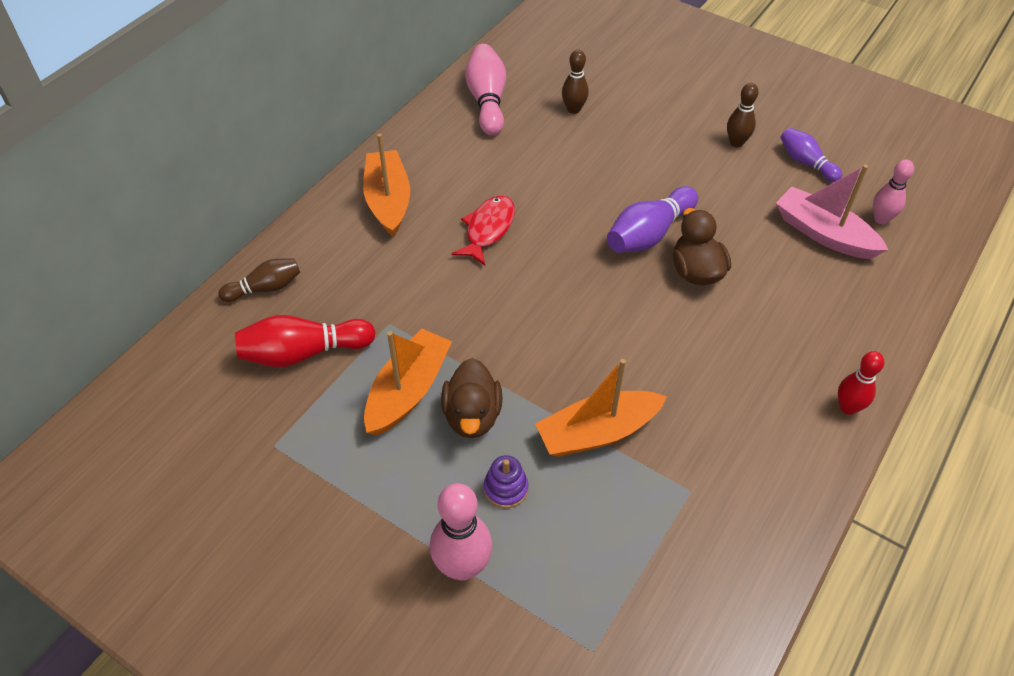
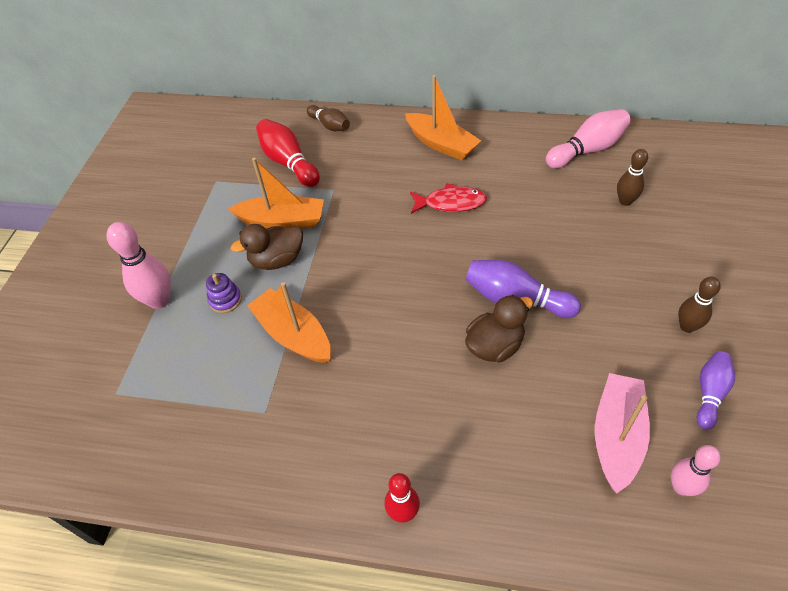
camera: 70 degrees right, 0 degrees up
orange boat [363,133,410,237] -> orange boat turned 75 degrees clockwise [405,75,481,160]

